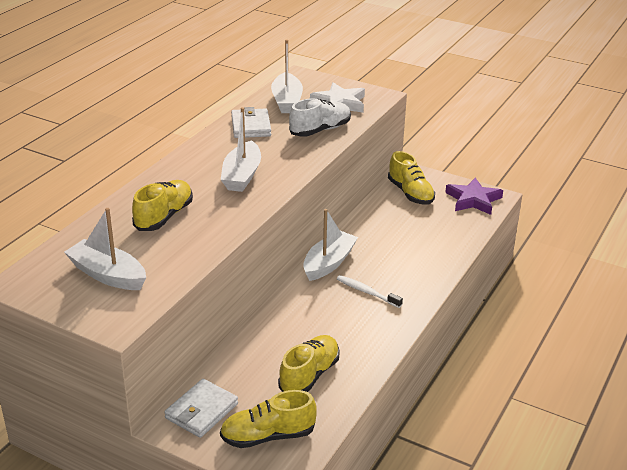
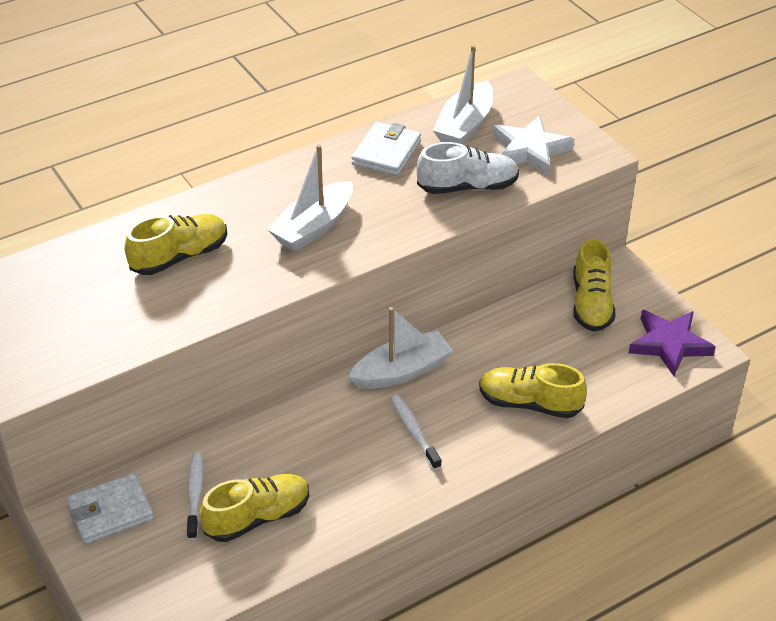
camera: 30 degrees right, 10 degrees up
white boat [64,208,146,290] -> none
yellow shoe [220,390,317,448] -> yellow shoe moved to [479,363,587,418]
none -> white toothbrush [187,452,203,540]

